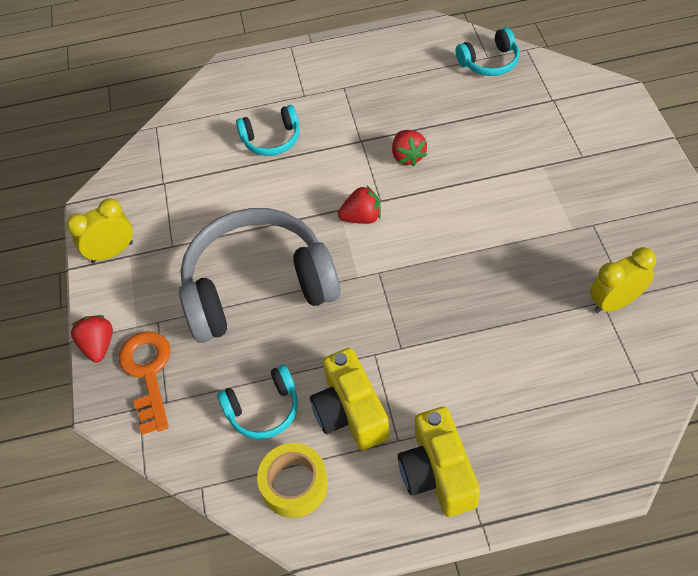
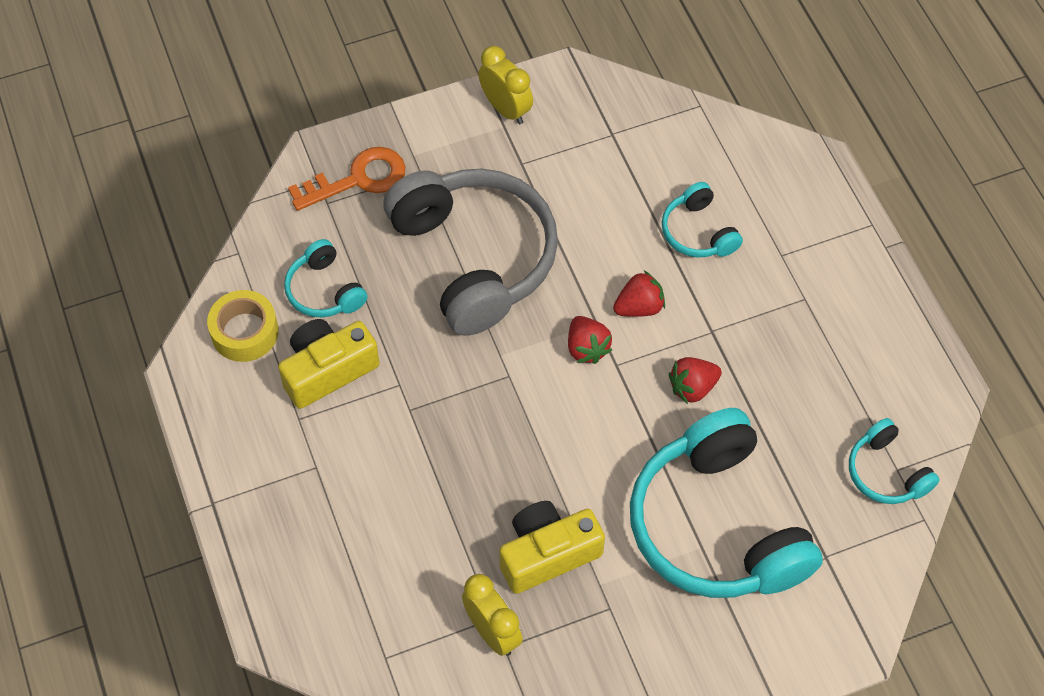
camera: 75 degrees right, 5 degrees up
red strawberry [70,315,113,362] -> red strawberry moved to [613,271,665,317]
yellow camera [398,407,480,517] -> yellow camera moved to [499,501,605,594]
none -> turquoise headphones [630,408,823,598]

